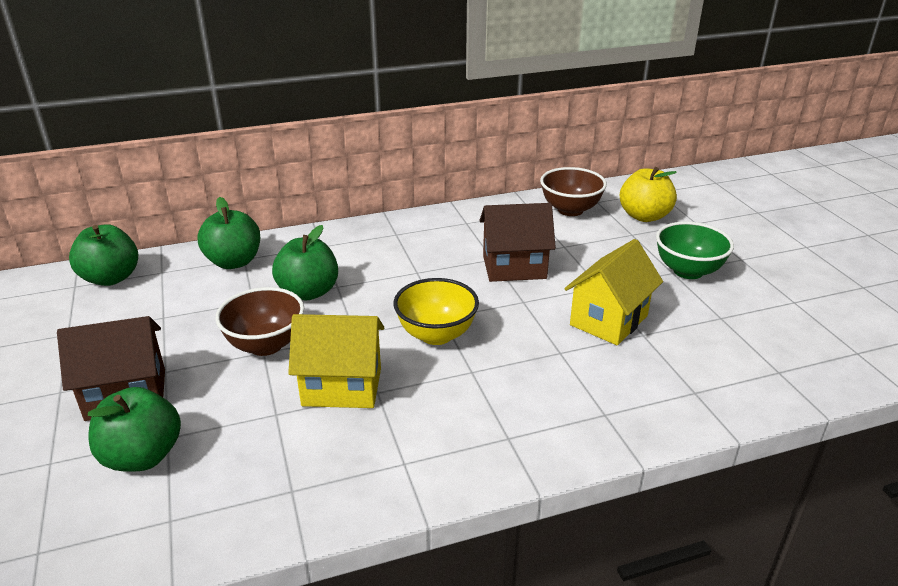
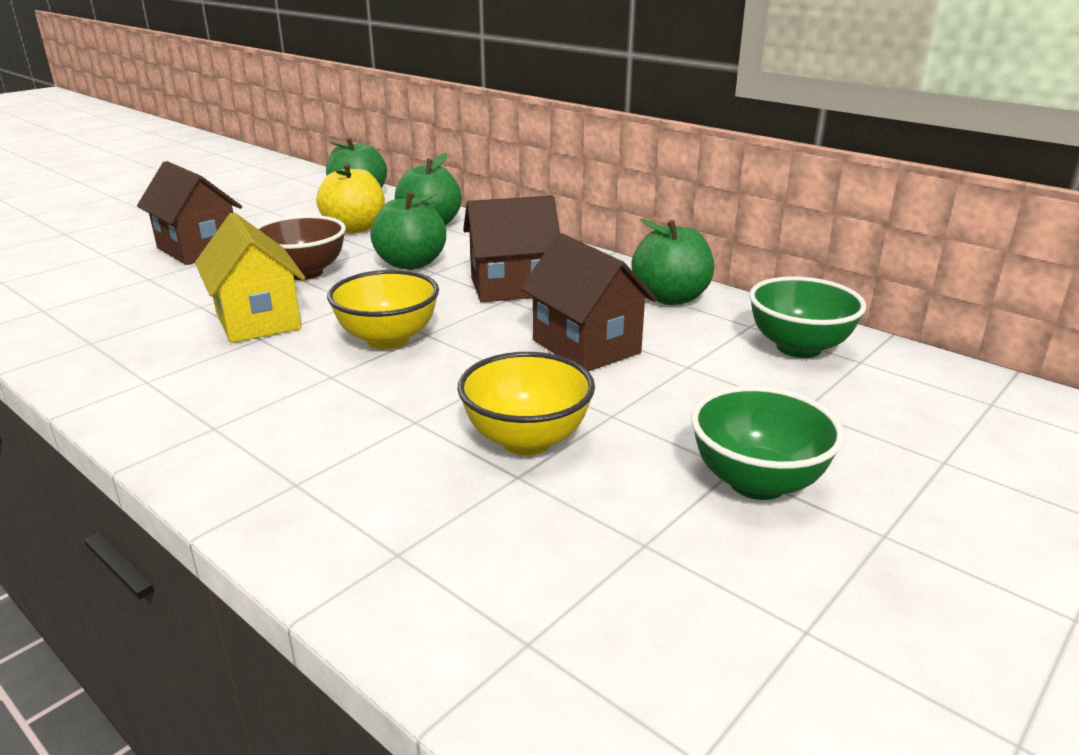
camera: 60 degrees right, 5 degrees down
green apple [88,387,181,472] -> green apple moved to [631,219,714,305]
brown bowl [540,167,607,216] -> green bowl [749,276,866,358]
yellow house [565,239,663,345] -> yellow bowl [457,352,595,455]
yellow apple [620,167,677,222] -> yellow apple moved to [316,163,385,233]
none -> brown house [463,196,560,302]

